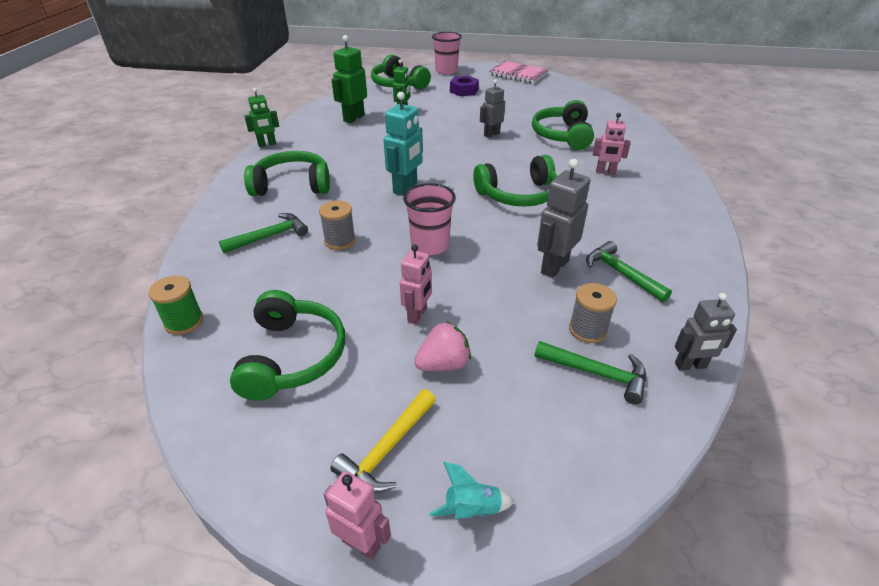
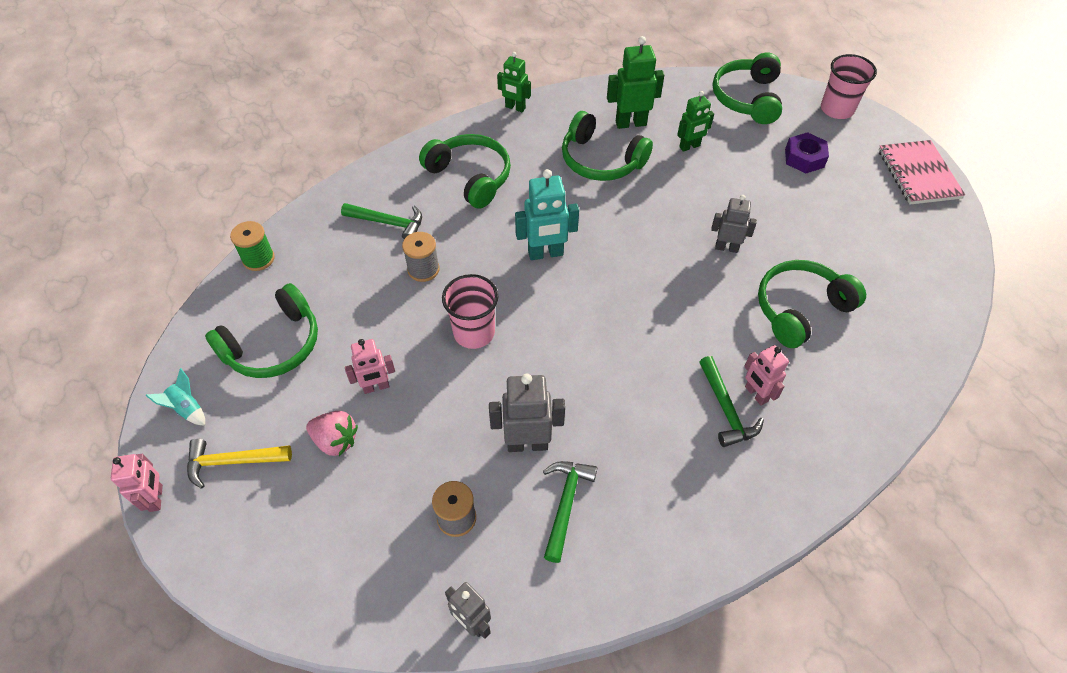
camera: 50 degrees right, 15 degrees up
turquoise rocket [429,462,514,519] -> turquoise rocket moved to [145,368,205,426]
green headphones [473,155,557,207] -> green headphones moved to [562,111,653,181]
green hammer [535,341,646,404] -> green hammer moved to [699,356,764,447]

